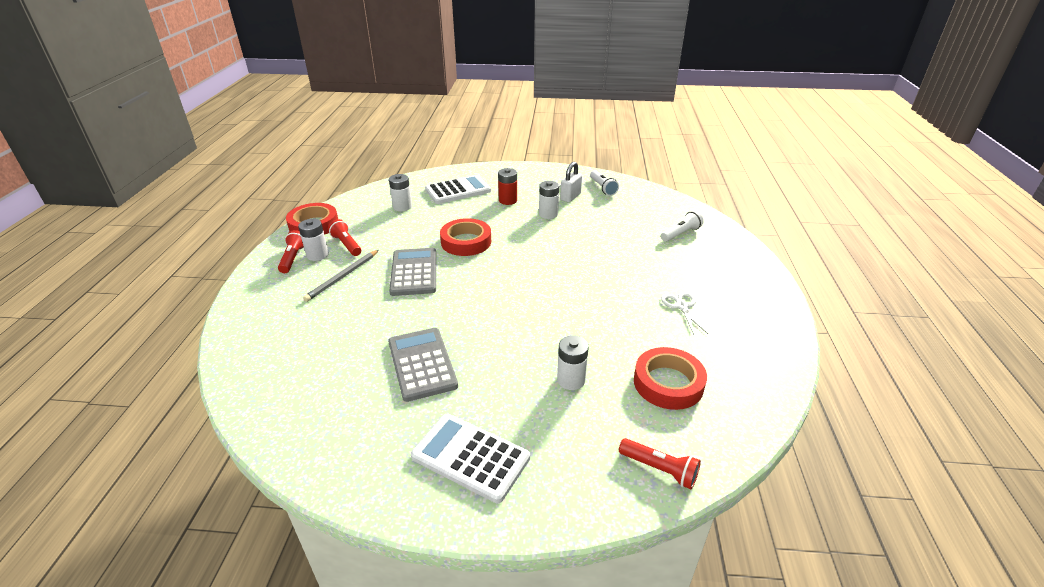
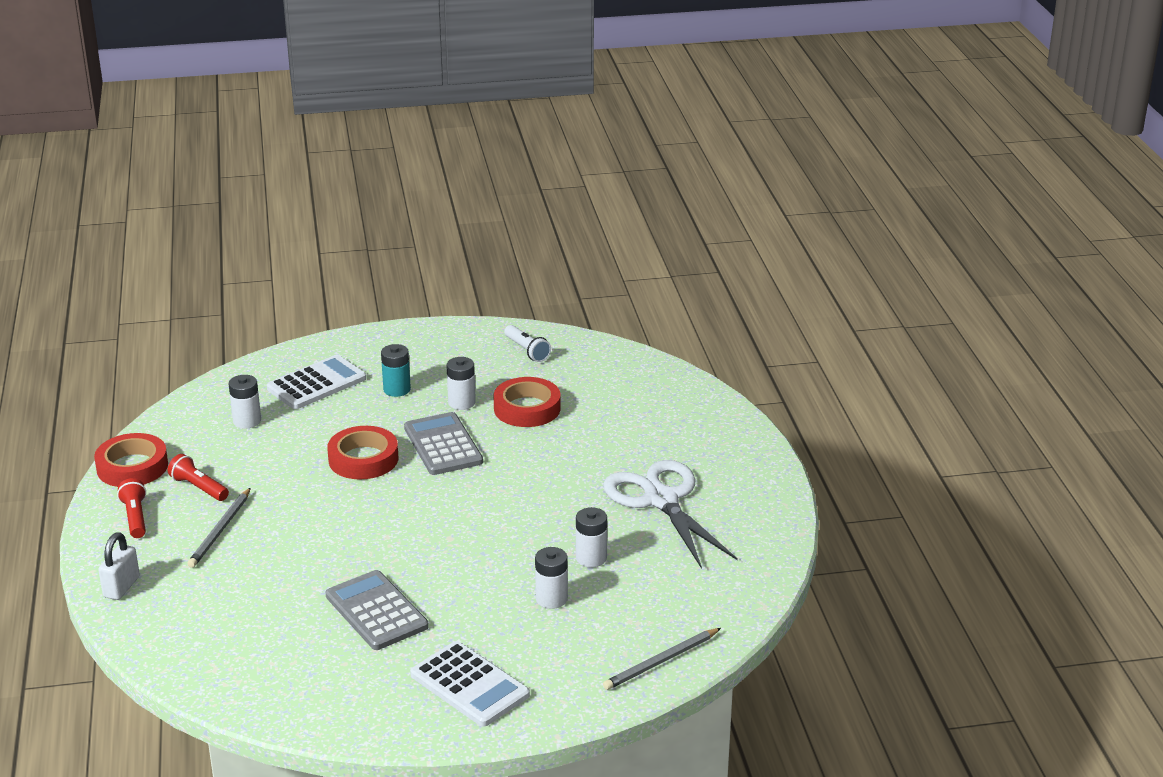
camera: 15 degrees left, 5 degrees down
white battery [298,219,329,261] -> white battery moved to [576,507,607,567]
grey calculator [389,248,436,296] -> grey calculator moved to [404,412,483,475]
white calculator [411,414,530,503] -> white calculator turned 150 degrees counterclockwise [410,641,530,727]
red battery [498,168,517,205] -> turquoise battery [381,344,411,397]
white padlock [560,162,582,202] -> white padlock moved to [98,532,140,600]
red flashlight [619,438,701,489] -> grey pencil [603,628,721,690]
red tape [634,347,707,410] -> red tape moved to [494,377,561,427]
white flashlight [661,211,704,242] -> none
white scissors [661,292,708,334] -> white scissors [603,460,738,569], size x2.21

